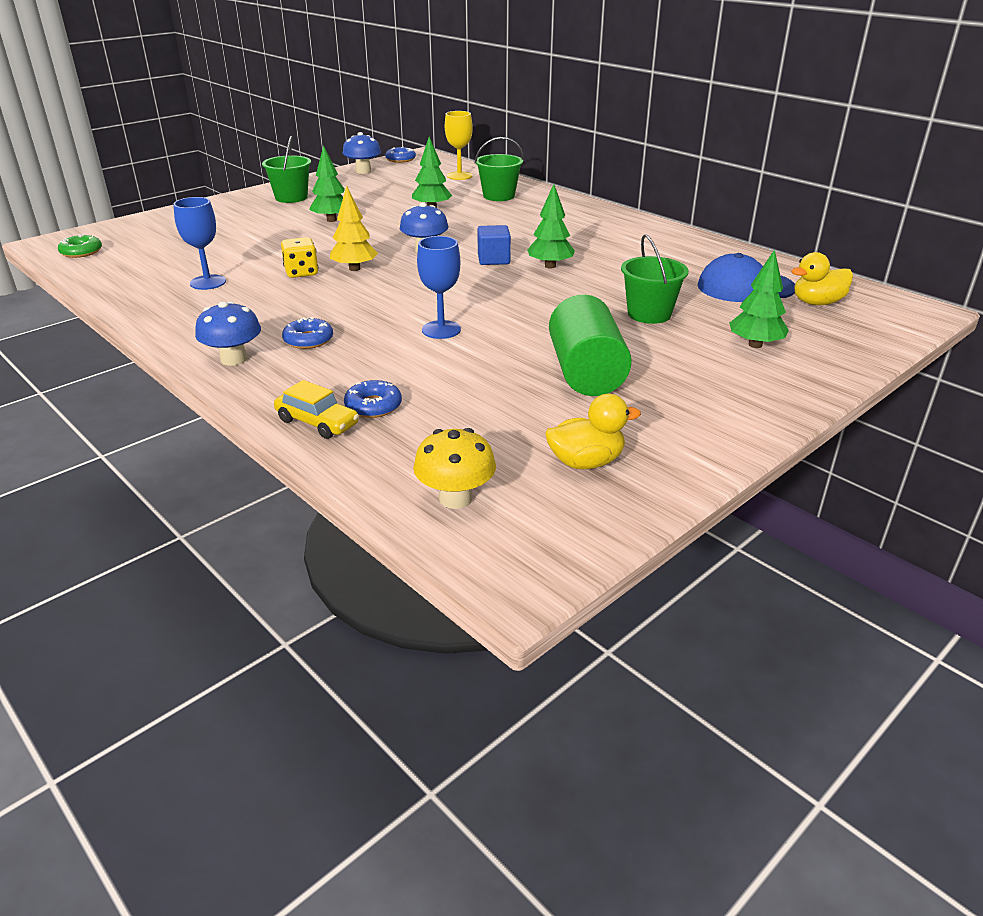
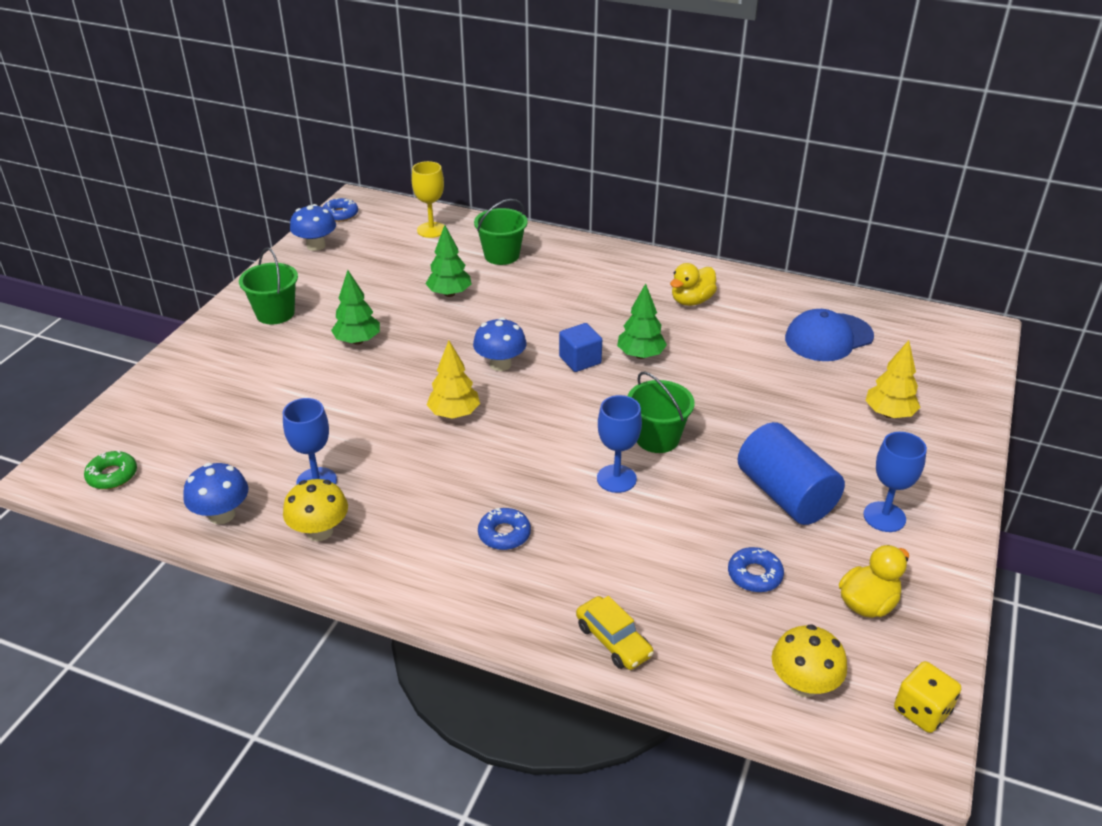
camera: 25 degrees left, 5 degrees up
blue mushroom [195,301,261,366] -> blue mushroom moved to [183,463,248,524]
yellow car [274,380,359,439] -> yellow car turned 45 degrees clockwise [576,596,654,670]
yellow dice [281,237,318,278] -> yellow dice moved to [894,661,961,733]
blue donut [344,380,402,418] -> blue donut moved to [728,547,784,592]
green cylinder [549,295,632,396] -> blue cylinder [738,422,845,525]
green bucket [621,234,689,324] -> green bucket moved to [628,372,695,453]
green tree [729,249,789,348] -> yellow tree [865,340,921,418]
yellow duck [791,252,853,305] -> yellow duck moved to [670,263,717,306]
none -> yellow mushroom [283,479,348,541]
none -> blue goblet [863,432,927,532]

